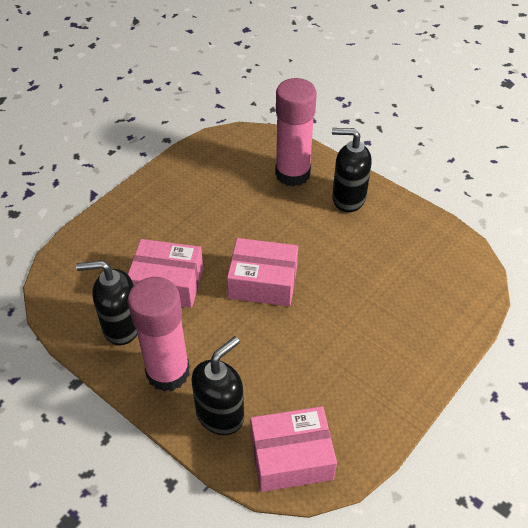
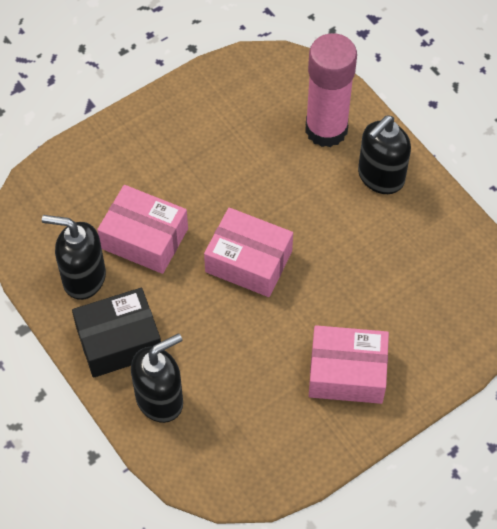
camera: 15 degrees right, 10 degrees up
pink glue stick [128,277,190,392] -> black box [72,288,161,378]
pink box [250,406,337,492] -> pink box moved to [309,325,389,404]
black soap dispenser [332,128,372,212] -> black soap dispenser turned 75 degrees counterclockwise [358,116,411,194]

